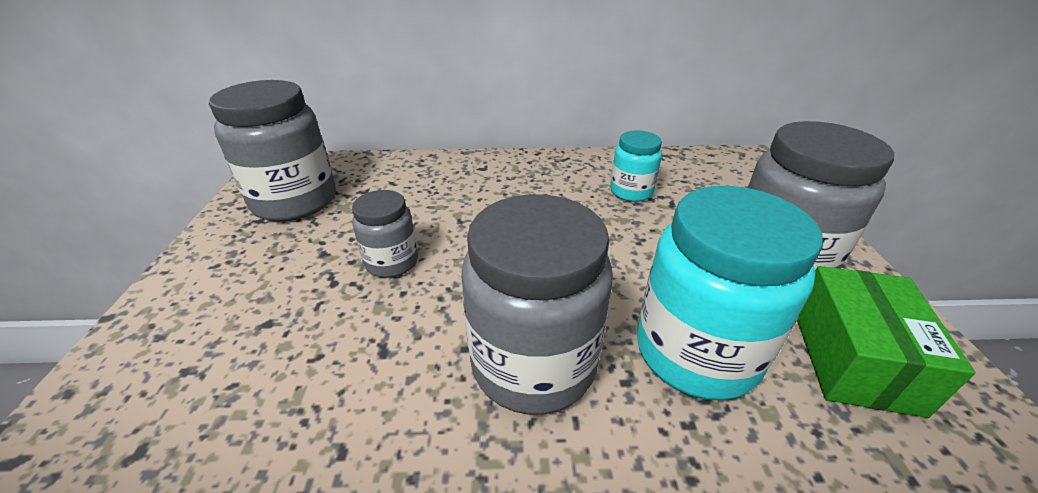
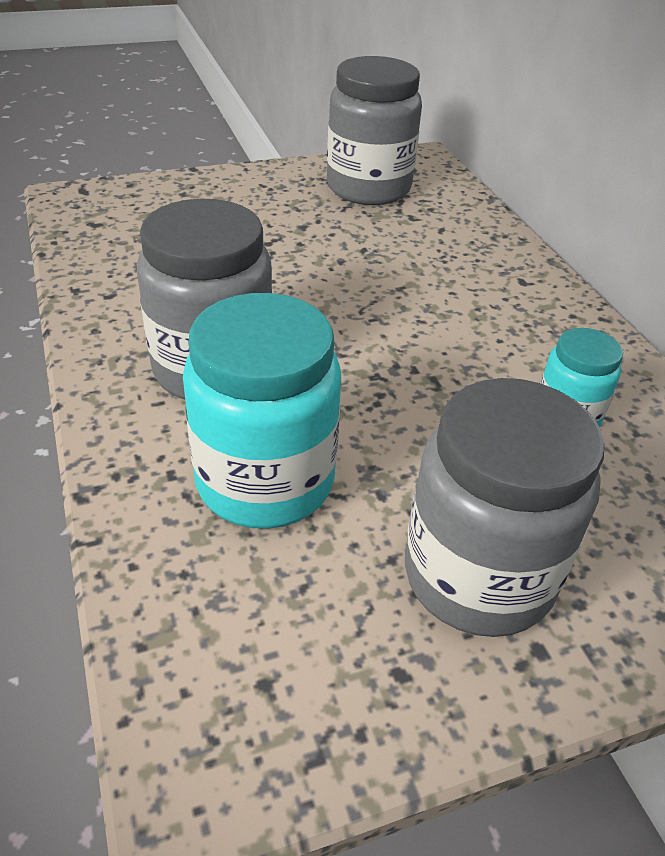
camera: 70 degrees right, 5 degrees up
grey jar [352,190,418,278] -> none
green box [797,266,976,418] -> none

